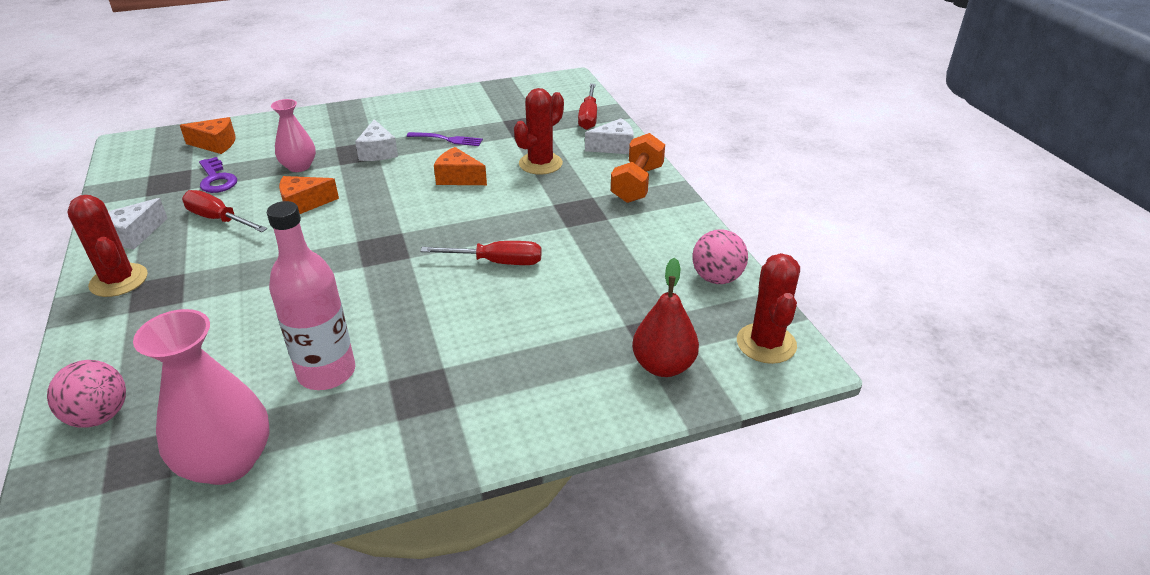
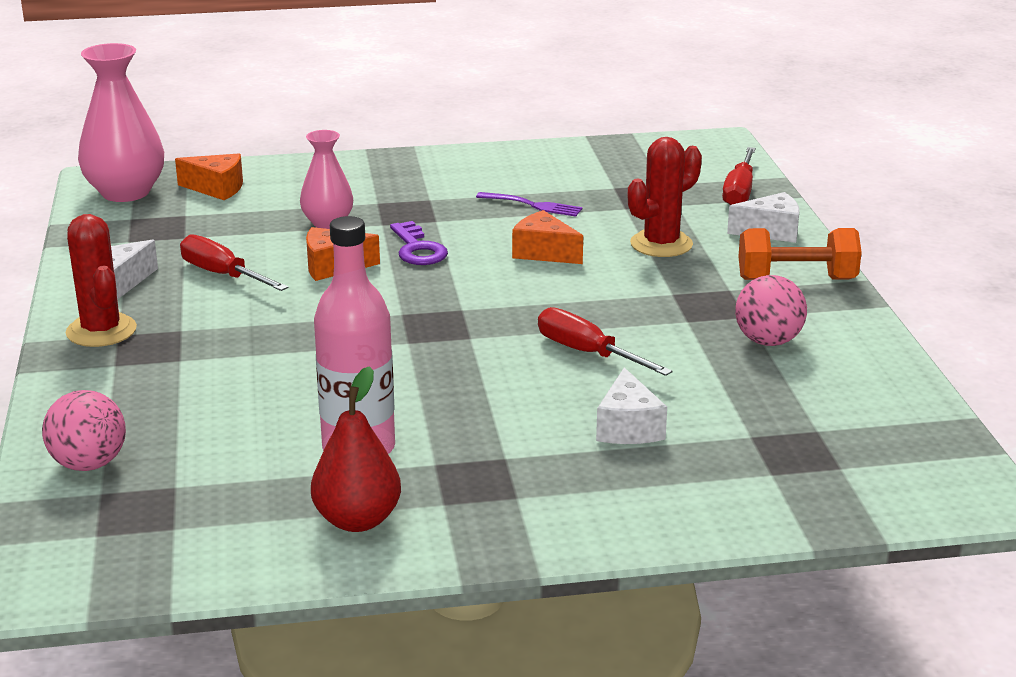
camera: 10 degrees right, 10 degrees down
pink vase [133,309,269,485] -> pink vase moved to [78,43,164,202]
purple key [199,157,237,193] -> purple key moved to [390,221,448,265]
white cheese [355,119,398,161] -> white cheese moved to [596,367,667,444]
red screwdriver [420,241,542,265] -> red screwdriver turned 150 degrees counterclockwise [538,307,673,376]
orange dumbbell [611,133,665,203] -> orange dumbbell turned 60 degrees clockwise [738,228,862,280]
red pear [632,258,699,377] -> red pear moved to [311,366,401,532]
pink ball [692,229,748,284] -> pink ball moved to [735,275,807,346]
red cactus [737,253,800,364] -> none

